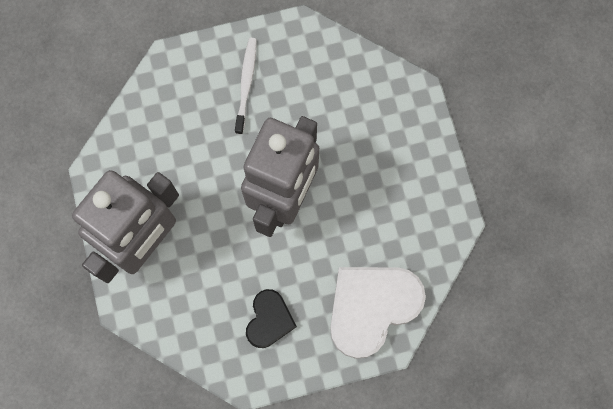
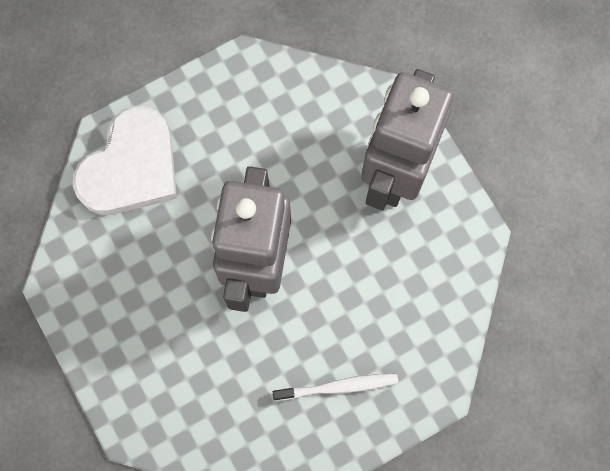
camera: 165 degrees right, 0 degrees up
white toothbrush [235,38,257,135] -> white toothbrush turned 90 degrees counterclockwise [273,373,398,401]
black heart [246,289,297,348] -> none

